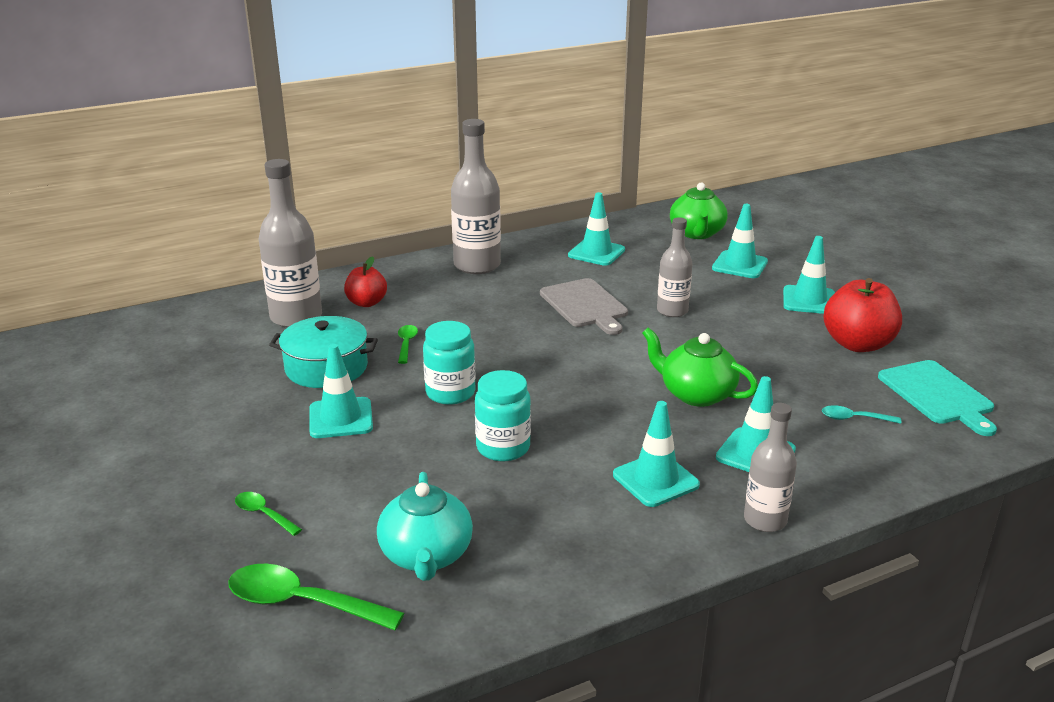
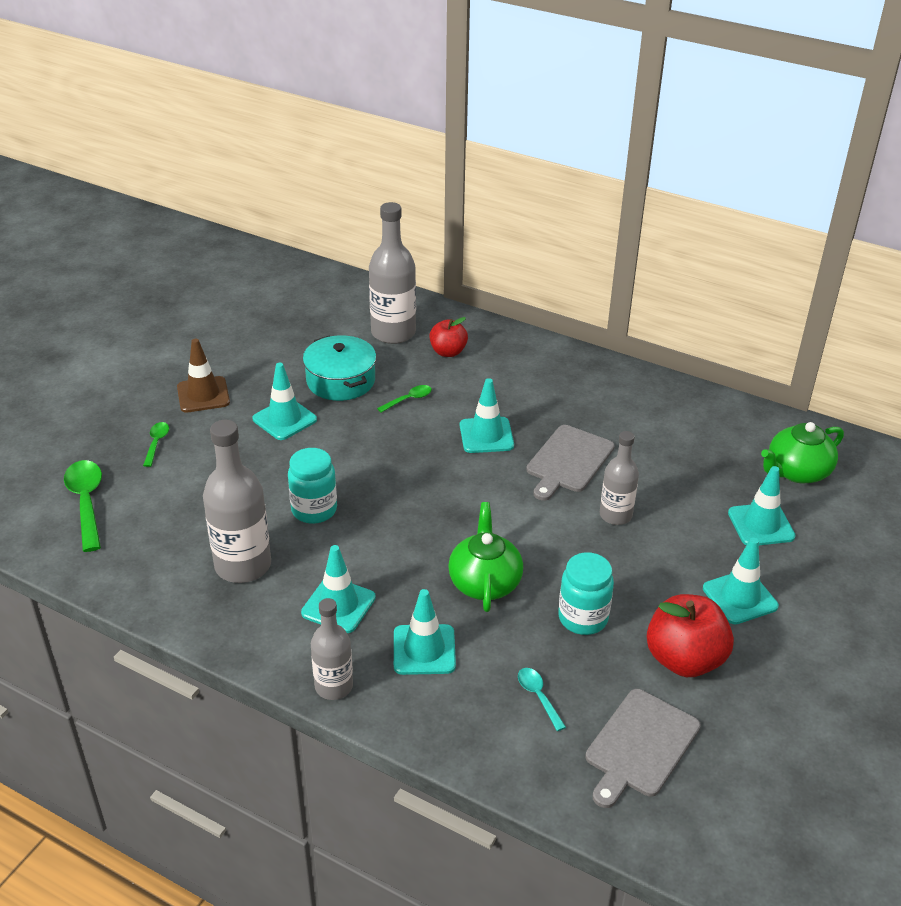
camera: 55 degrees right, 10 degrees up
turquoise teapot [377,472,473,581] -> none
turquoise jar [423,321,475,405] -> turquoise jar moved to [558,552,614,635]
grey bottle [451,119,501,274] -> grey bottle moved to [203,420,271,583]
turquoise traffic cone [568,192,625,266] -> turquoise traffic cone moved to [460,378,514,453]
turquoise cutting board [878,360,997,436] -> grey cutting board [585,689,701,808]
none -> brown traffic cone [177,339,230,413]

